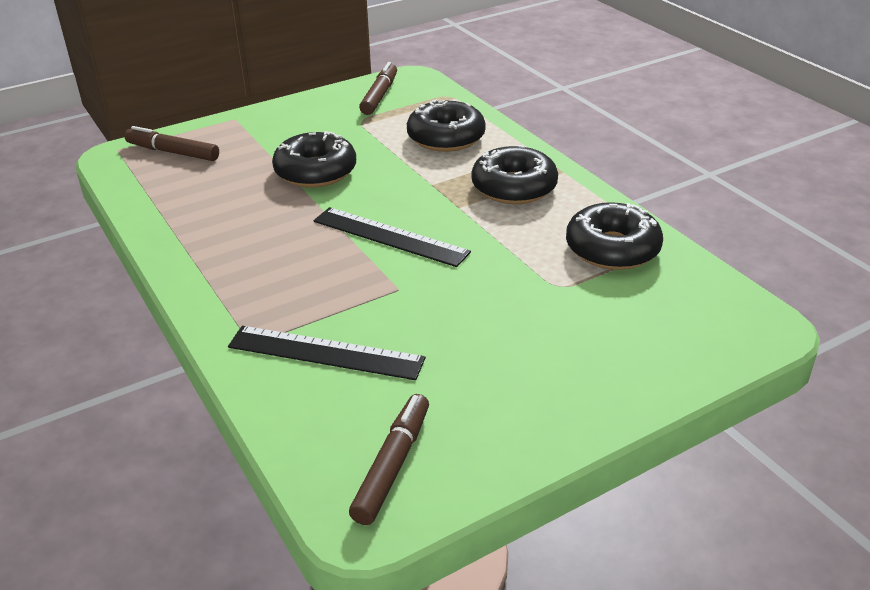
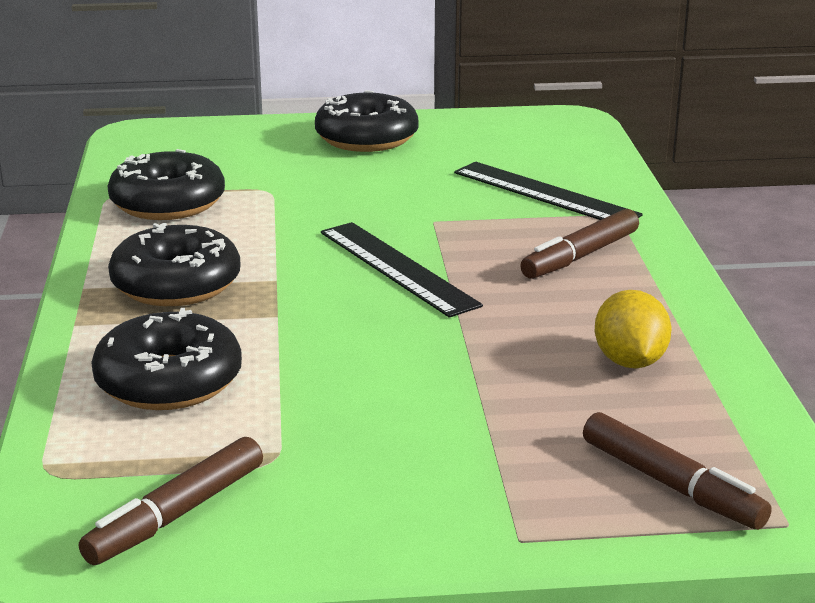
camera: 155 degrees left, 10 degrees down
black donut [272,131,356,188] -> black donut moved to [315,90,419,152]
brown marker [349,394,429,525] -> brown marker moved to [520,209,639,279]
none -> yellow lemon [594,290,672,368]

